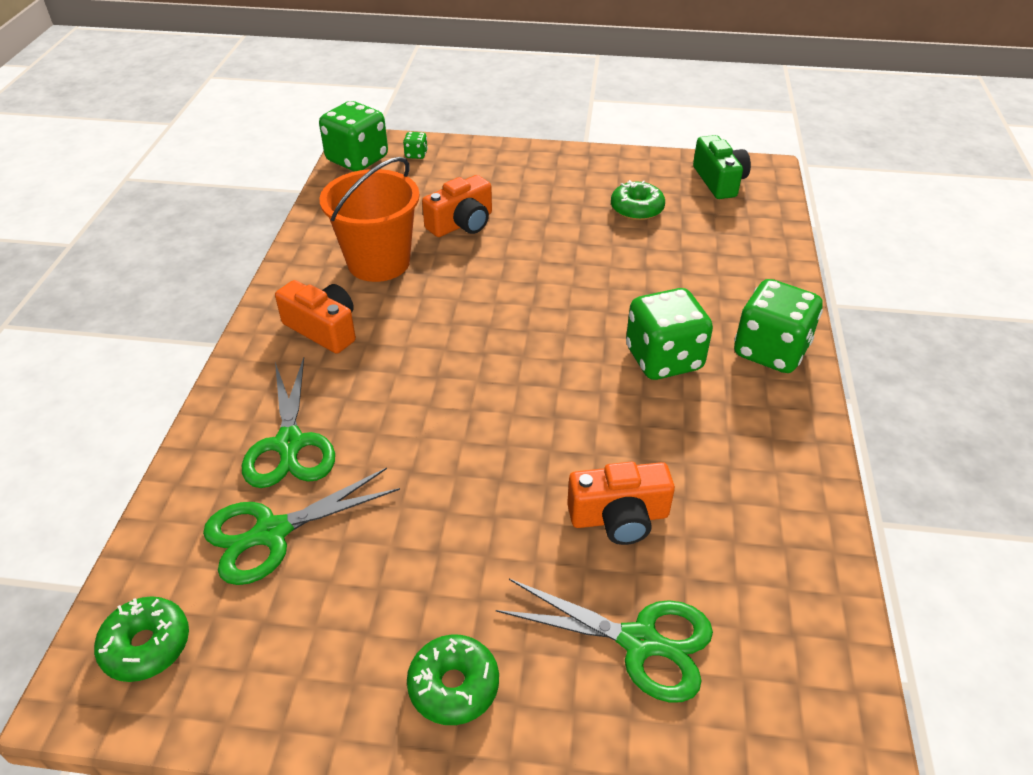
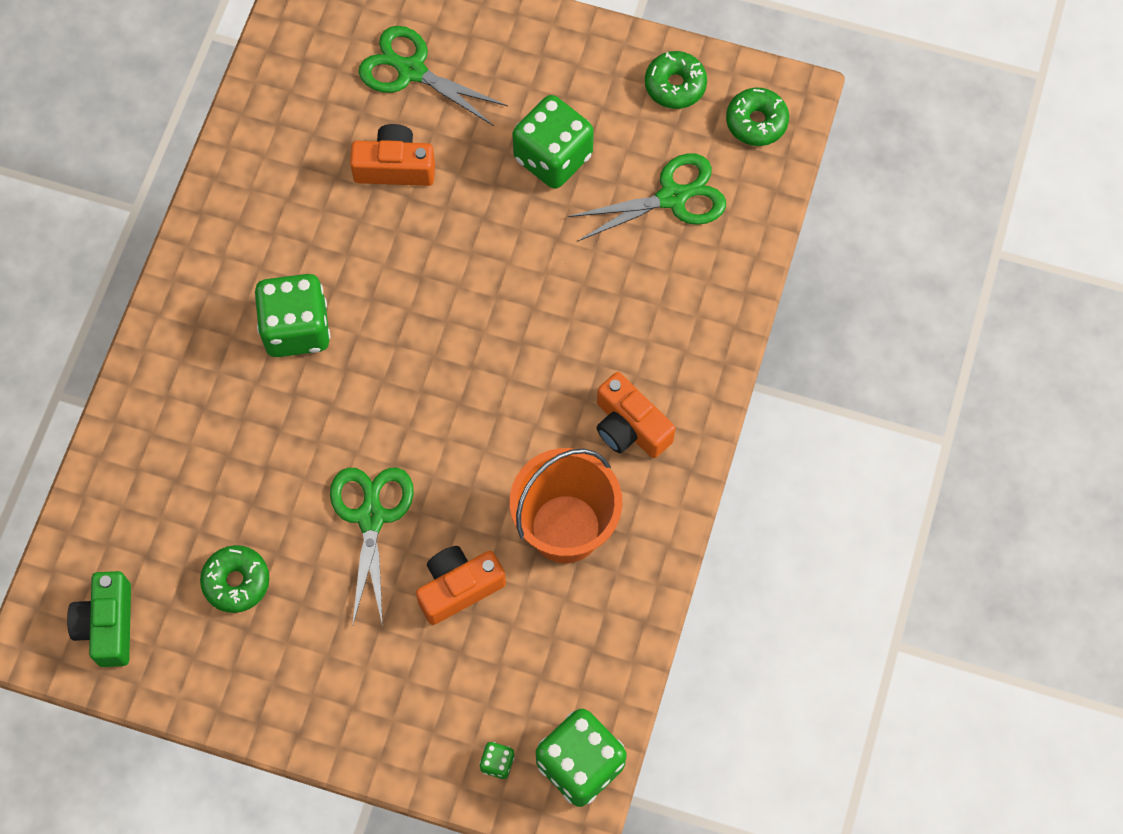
camera: 170 degrees left, 25 degrees up
green scissors [242,357,335,488] -> green scissors moved to [330,468,414,627]
green donut [407,635,499,725] -> green donut moved to [645,51,707,109]
green dice [734,279,823,373] -> green dice moved to [512,95,594,189]

